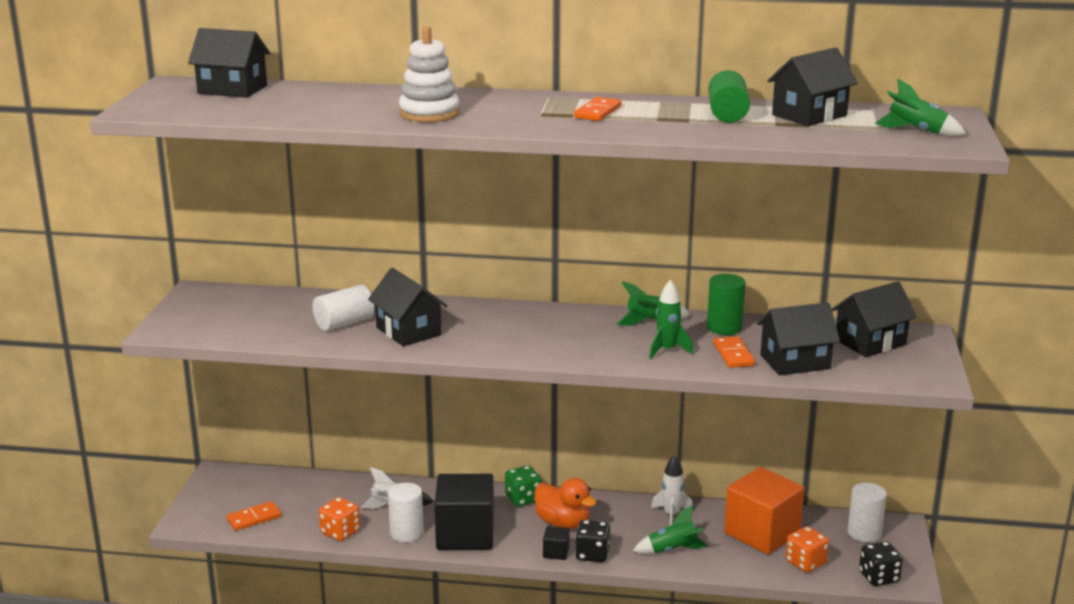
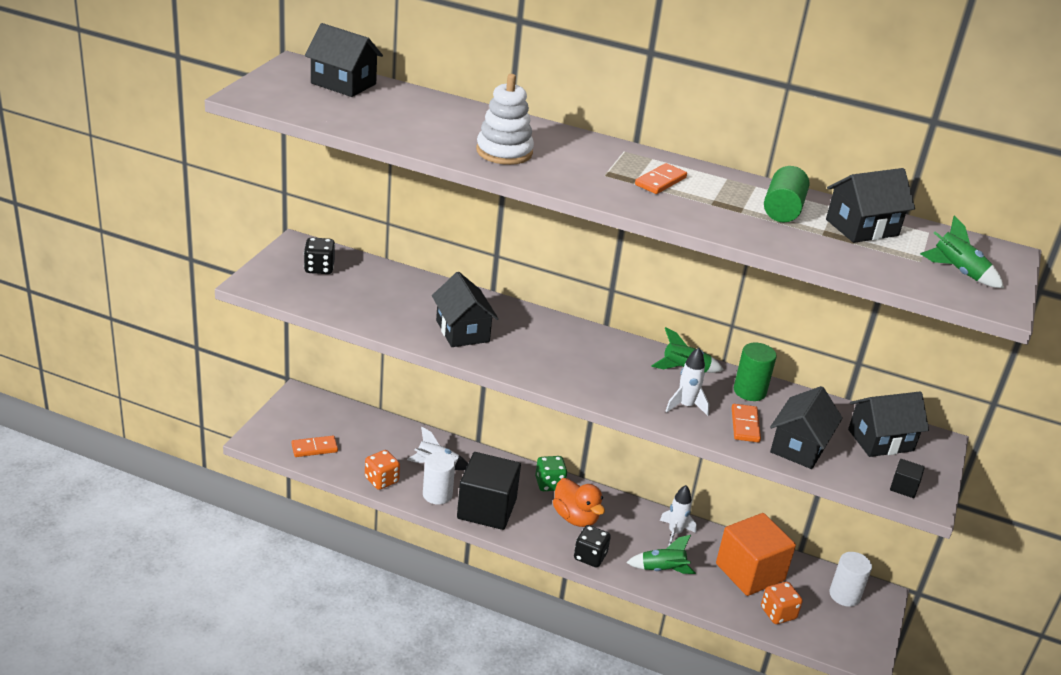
camera: 10 degrees right, 10 degrees up
white cylinder [312,285,374,331] -> none
black cube [543,526,570,560] -> black cube moved to [890,459,925,498]
green rocket [649,280,694,359] -> white rocket [665,347,710,416]
black house [757,302,840,375] -> black house turned 60 degrees counterclockwise [770,386,843,469]
black dice [859,541,903,586] -> black dice moved to [304,237,335,274]

